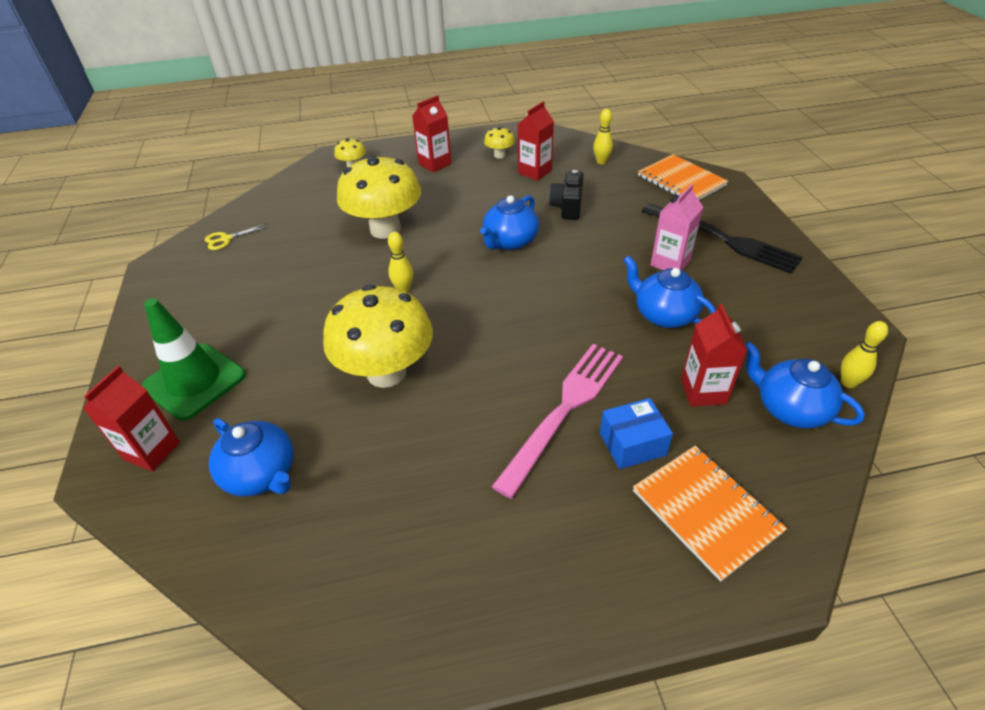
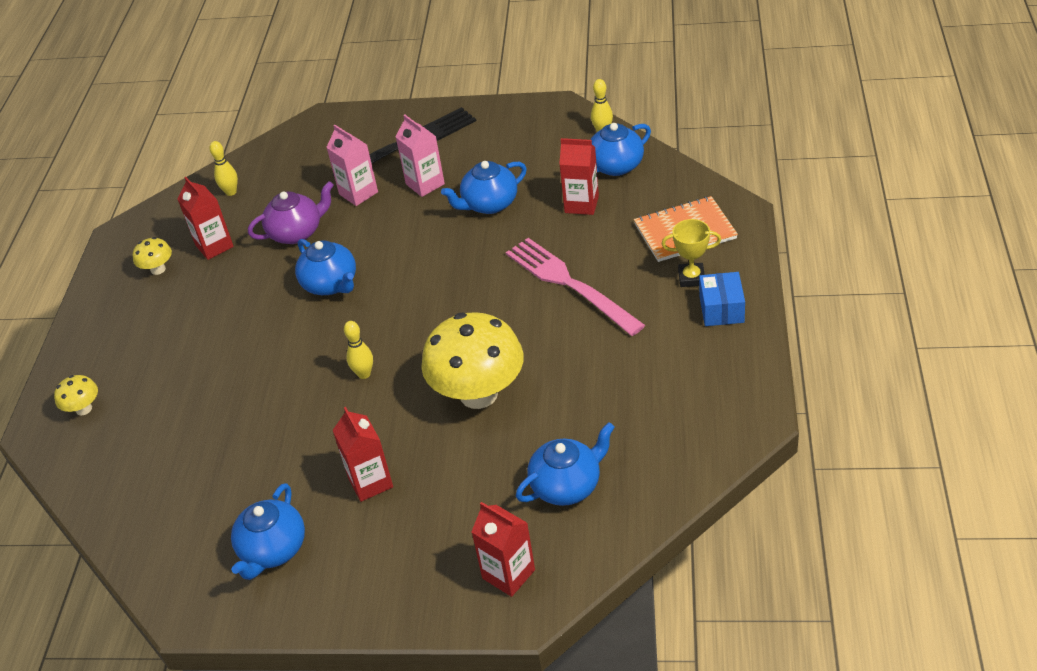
camera: 70 degrees left, 0 degrees up
green traffic cone [141,298,246,420] -> none
yellow scissors [205,223,269,250] -> none
yellow mushroom [337,155,421,239] -> none
red carton [412,95,452,172] -> red carton moved to [332,407,393,502]
black camera [549,170,584,220] -> purple teapot [248,181,334,244]
blue box [600,398,673,469] -> blue box moved to [699,272,745,326]
orange notebook [638,154,728,200] -> none
none -> blue teapot [231,483,305,580]
none -> pink carton [326,125,378,206]
none -> yellow trophy [662,219,721,287]

